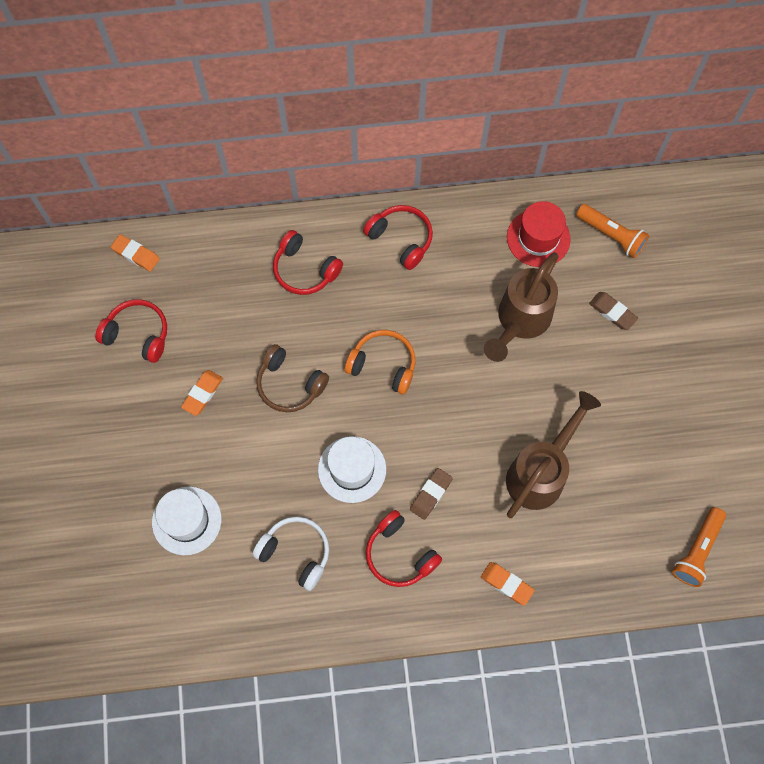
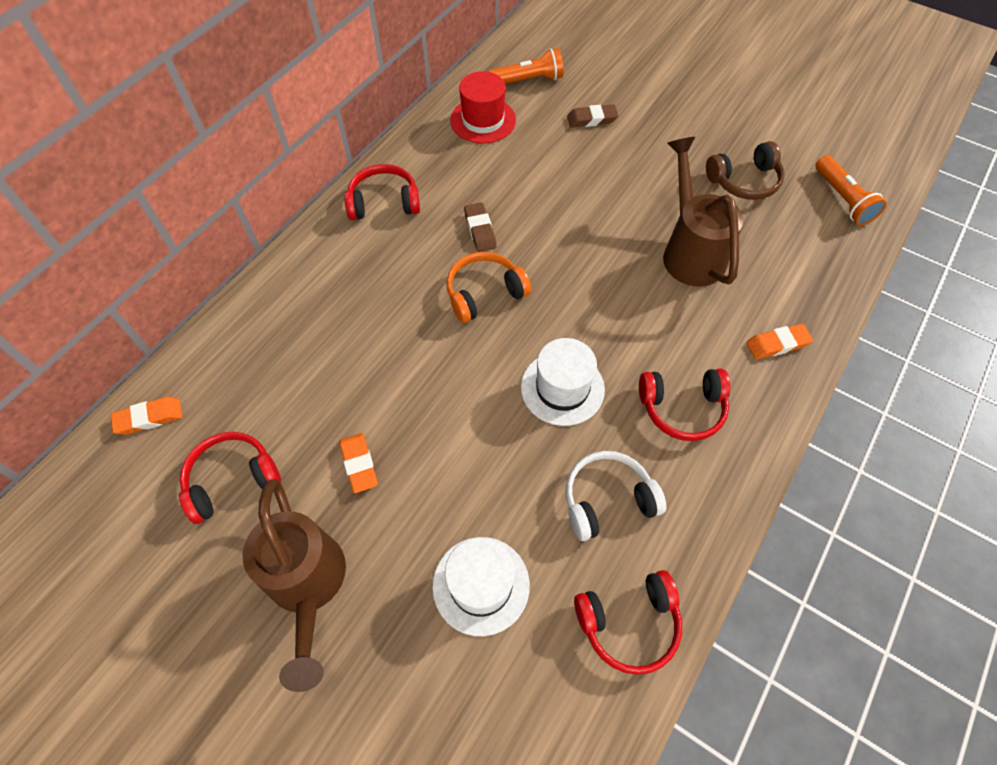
camera: 50 degrees left, 10 degrees down
brown headphones [256,344,329,412] -> brown headphones moved to [706,141,785,200]
red headphones [273,230,343,295] -> red headphones moved to [574,570,682,675]
brown eraser [410,468,453,520] -> brown eraser moved to [464,202,497,252]
brown watering can [484,252,559,362] -> brown watering can moved to [243,479,346,692]

